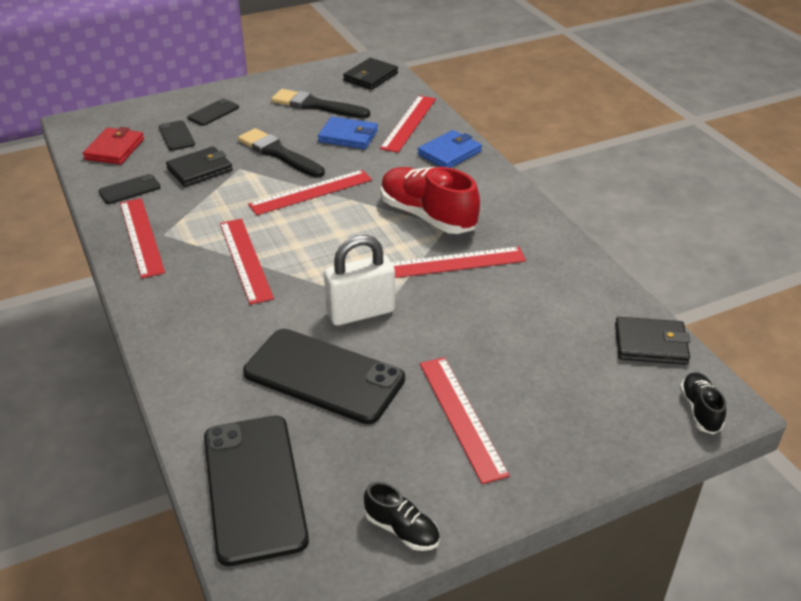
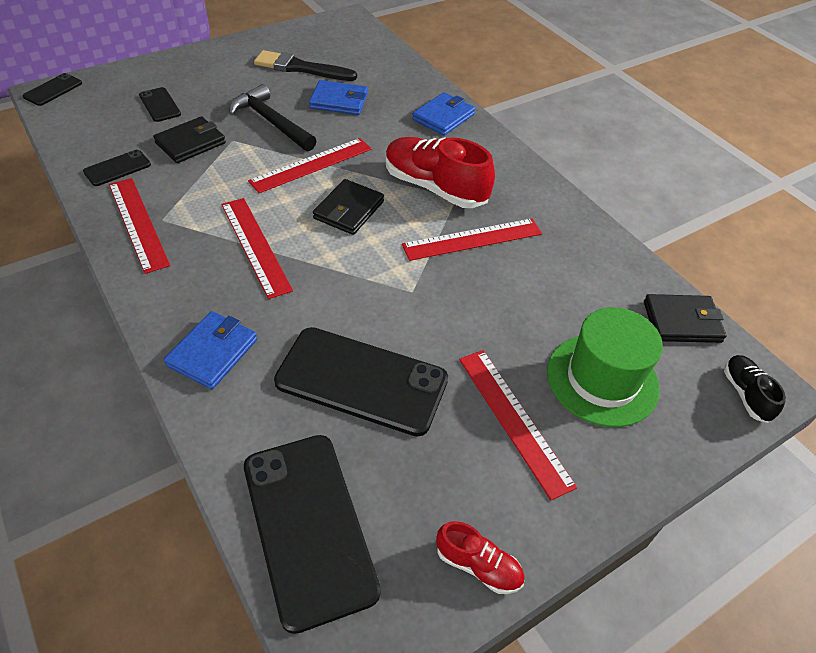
camera: 10 degrees left, 10 degrees up
red wallet [83,127,144,165] -> none
black phone [187,98,239,126] -> black phone moved to [23,73,82,106]
black brush [238,128,325,178] -> black hammer [229,84,317,151]
white padlock [324,235,395,326] -> none
black wallet [343,58,398,90] -> black wallet moved to [313,179,384,235]
black shoe [364,482,440,551] -> red shoe [436,521,525,594]
red ruler [380,95,436,153] -> none
none -> blue wallet [164,311,257,389]
none -> green hat [547,307,663,427]

